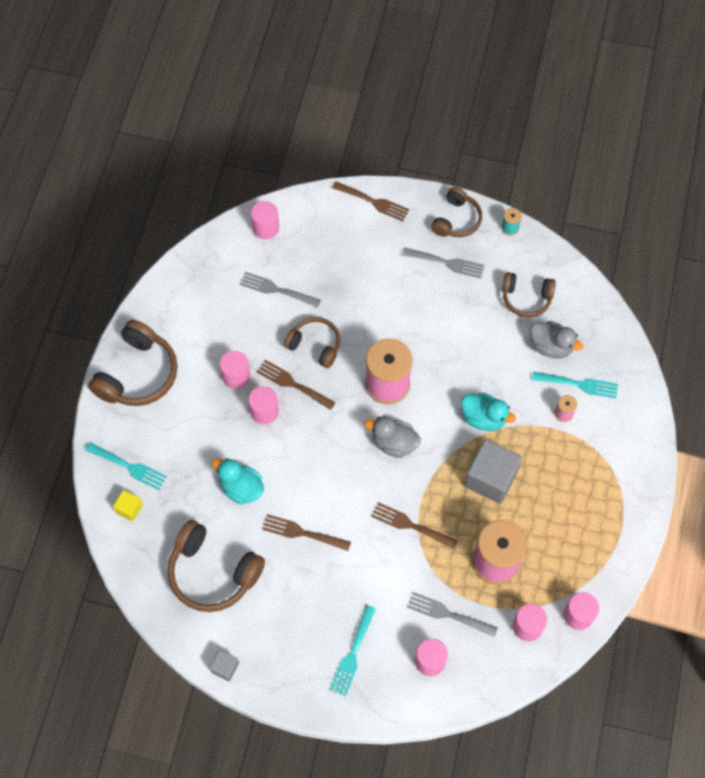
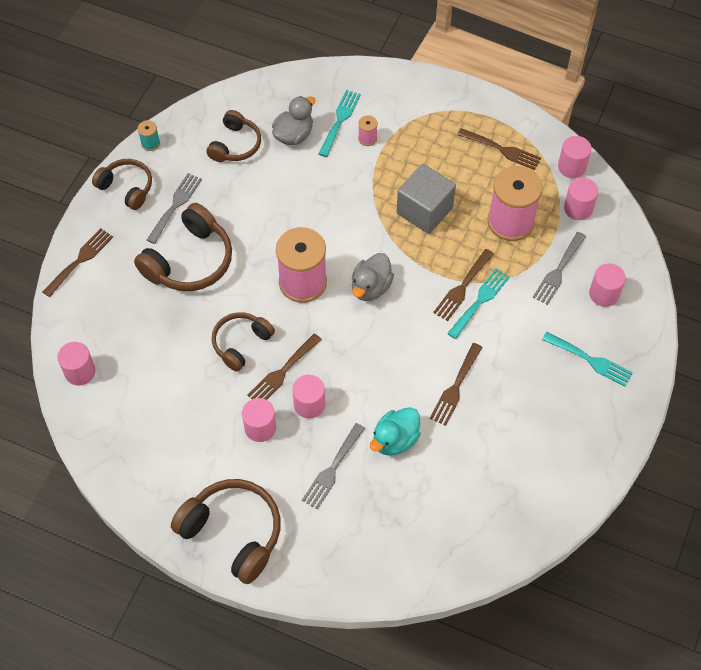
camera: 80 degrees left, 5 degrees down
turquoise fork [85,442,167,490] -> turquoise fork moved to [447,268,510,339]
yellow cube [113,490,143,521] -> none
brown headphones [168,520,265,612] -> brown headphones moved to [134,203,232,291]
grey cube [209,650,239,681] -> none
grey fork [240,272,321,308] -> grey fork moved to [302,423,365,510]
turquoise duck [461,392,516,431] -> none
none -> brown fork [457,128,541,170]

